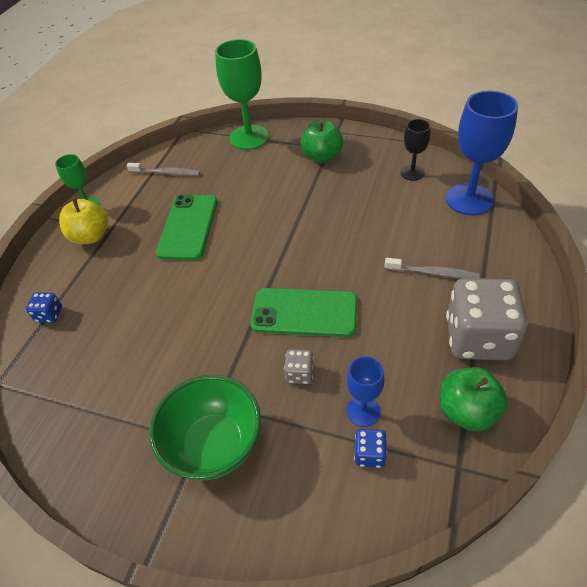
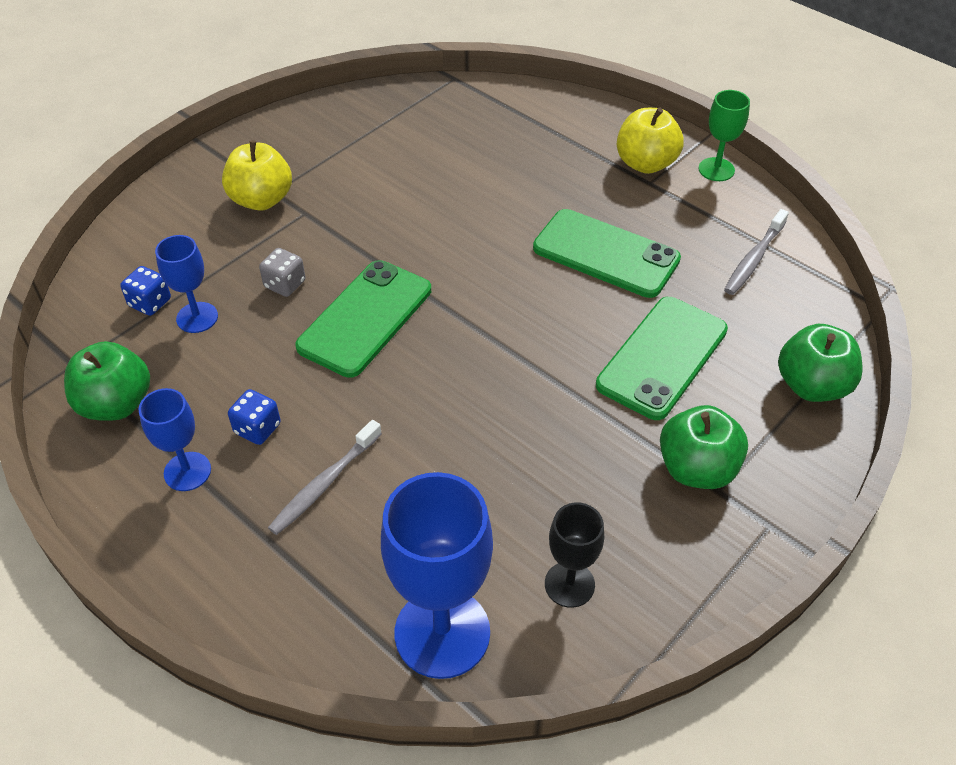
camera: 110 degrees right, 0 degrees up
blue dice [26,292,62,323] -> blue dice moved to [228,389,281,445]
green bowl [149,375,261,480] -> yellow apple [222,140,292,211]
green goblet [215,39,269,150] -> green apple [778,324,863,402]
grey dice [446,278,528,360] -> blue goblet [139,388,211,491]
none -> green phone [596,297,728,420]

